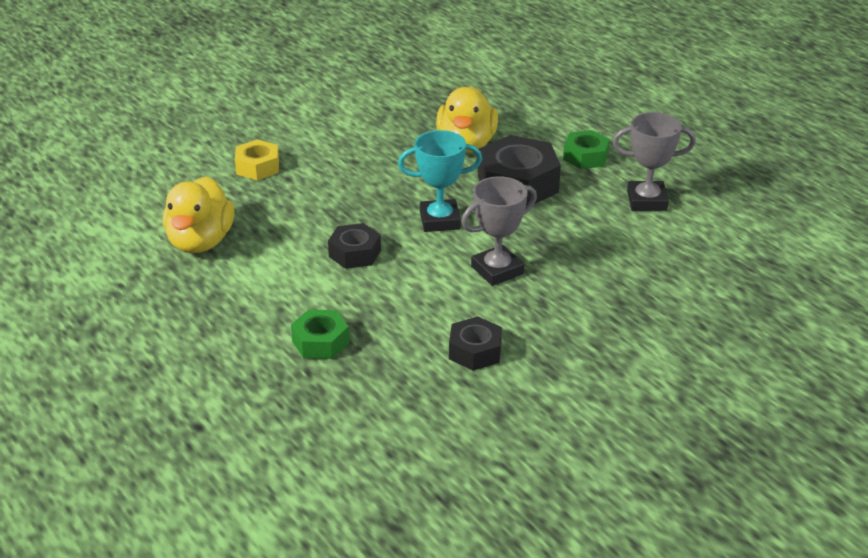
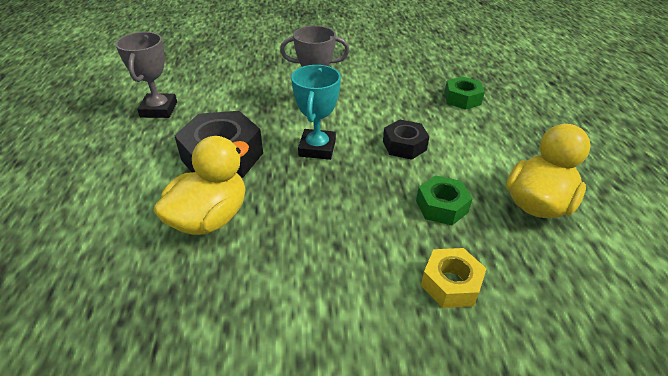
camera: 150 degrees left, 5 degrees up
turquoise trophy [398,130,482,232] -> turquoise trophy turned 75 degrees clockwise [291,65,341,160]
black nut [449,316,502,371] -> none
green nut [563,130,610,169] -> green nut moved to [416,175,473,225]
grey trophy [612,112,696,211] -> grey trophy turned 60 degrees clockwise [116,32,177,118]

